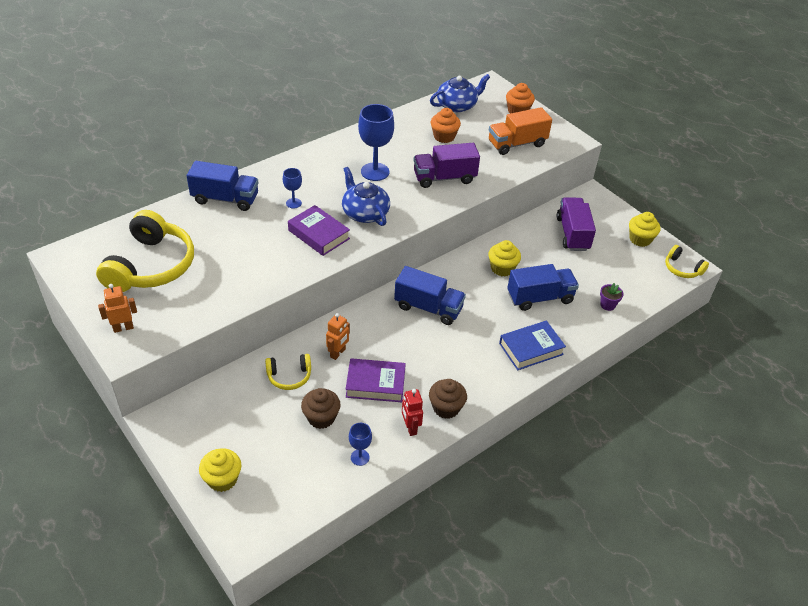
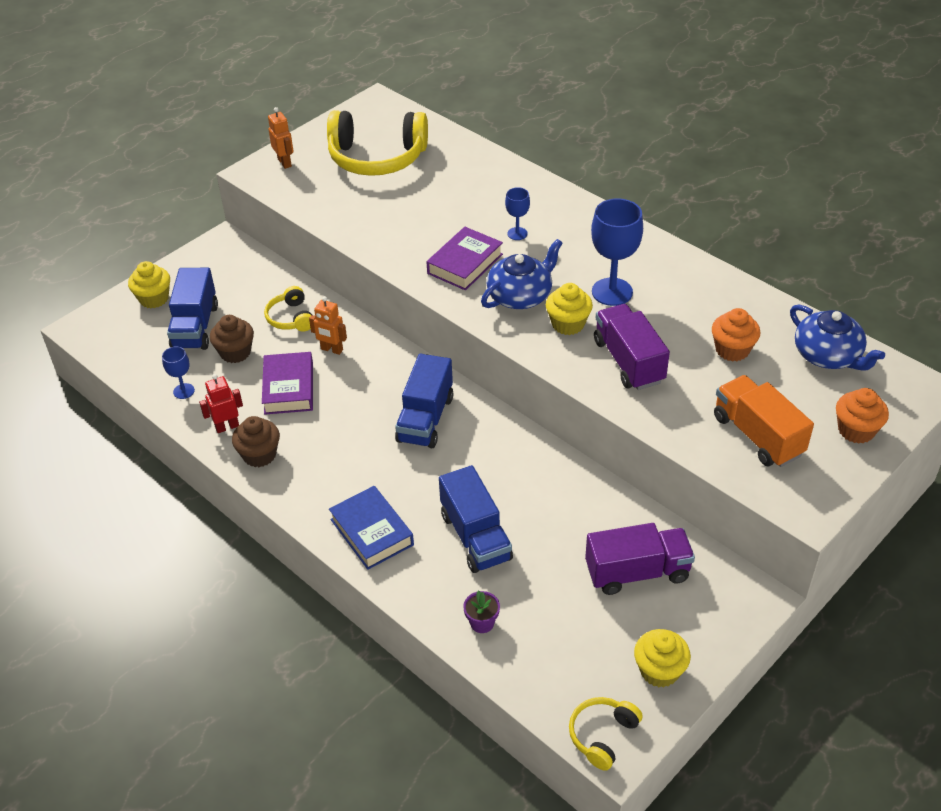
camera: 85 degrees right, 0 degrees up
blue truck [187,161,258,211] -> blue truck moved to [167,268,218,350]
yellow cupcake [488,240,521,277] -> yellow cupcake moved to [546,283,593,335]

